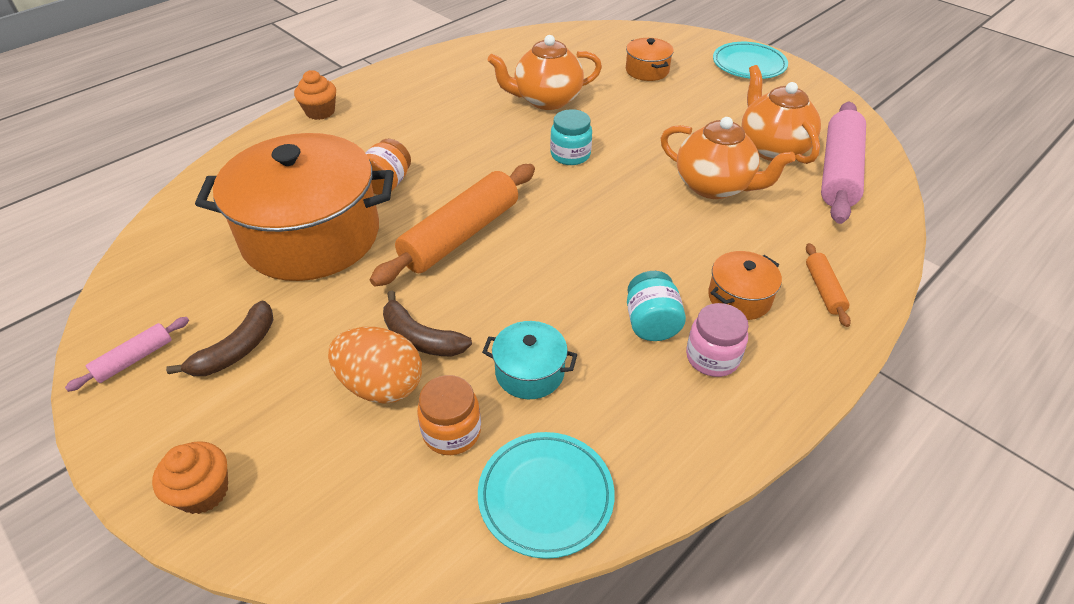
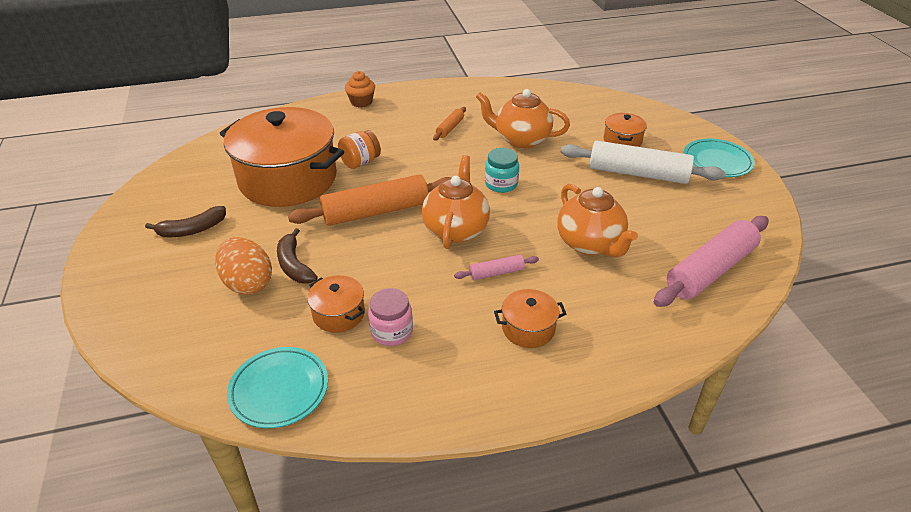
camera: 30 degrees right, 5 degrees down
pink rolling pin [65,317,189,392] -> pink rolling pin moved to [454,255,539,280]
orange cupcake [152,441,228,514] -> none
orange jar [417,375,481,455] -> none
turquoise pot [482,321,577,399] -> orange pot [307,275,365,333]
turquoise jar [627,271,686,341] -> none
pink jar [686,303,749,377] -> pink jar moved to [368,288,413,346]
orange teapot [741,65,821,164] -> orange teapot moved to [422,155,490,249]
orange rolling pin [806,243,851,327] -> orange rolling pin moved to [433,107,466,141]
none -> white rolling pin [561,141,725,184]

